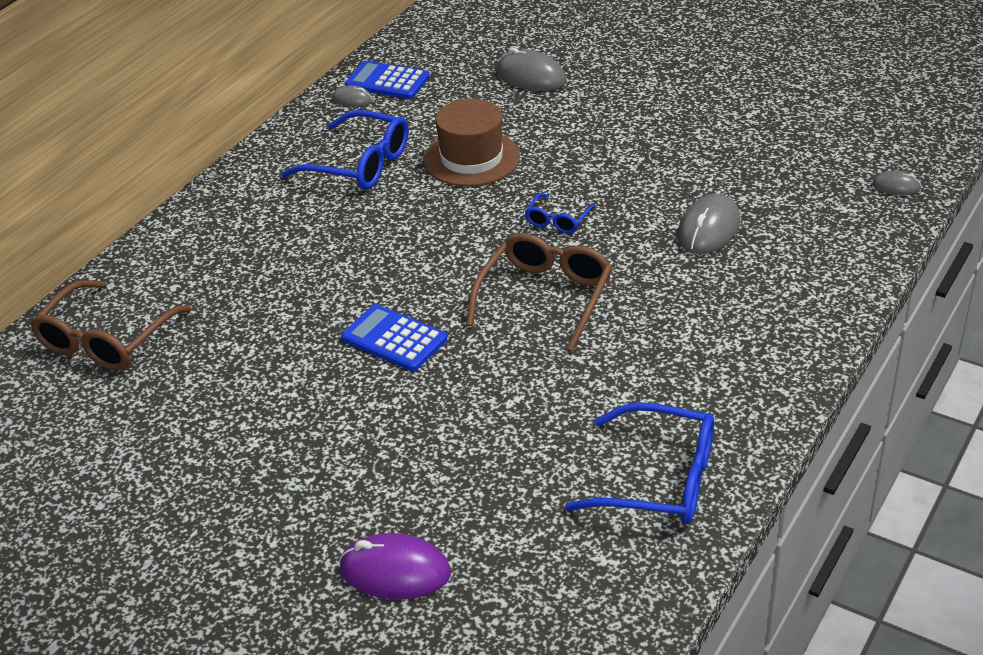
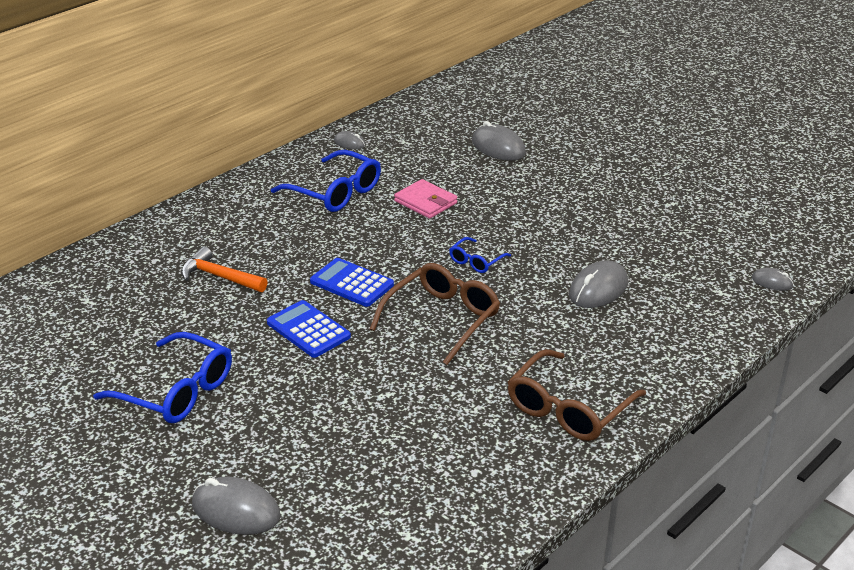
camera: 10 degrees right, 5 degrees down
brown glasses [30,280,191,371] -> brown glasses moved to [508,349,646,441]
purple mouse [339,533,451,599] -> grey mouse [192,477,281,535]
blue calculator [345,61,430,99] -> blue calculator moved to [310,258,394,307]
brown hat [423,99,520,186] -> pink wallet [394,179,457,219]
blue glasses [565,402,714,524] -> blue glasses moved to [93,332,232,423]
none -> orange hammer [181,246,268,292]

